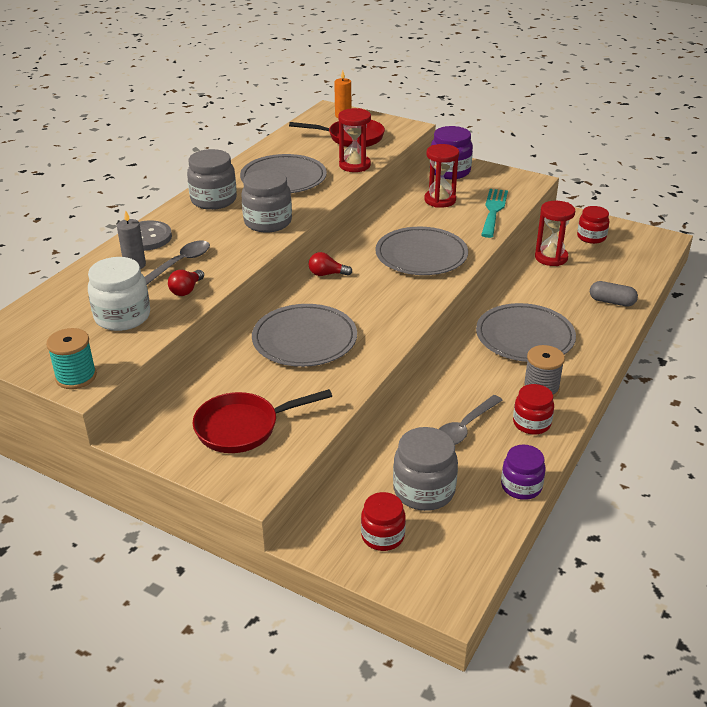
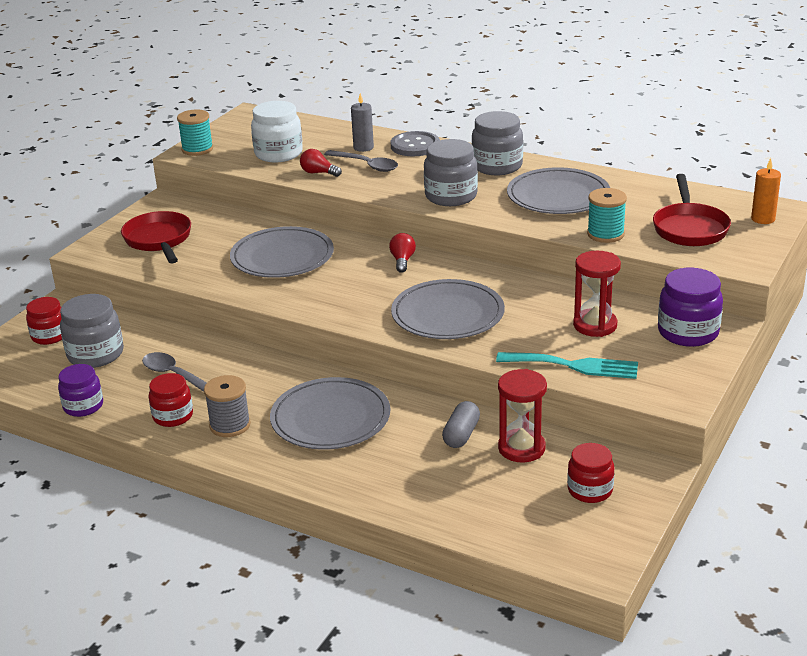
camera: 90 degrees right, 5 degrees down
red hourglass [338,108,371,172] -> turquoise spool [587,188,627,243]
grey capsule [590,281,638,306] -> grey capsule moved to [442,401,480,448]

